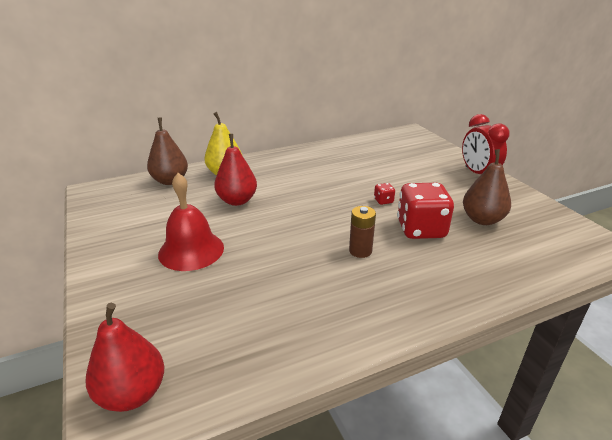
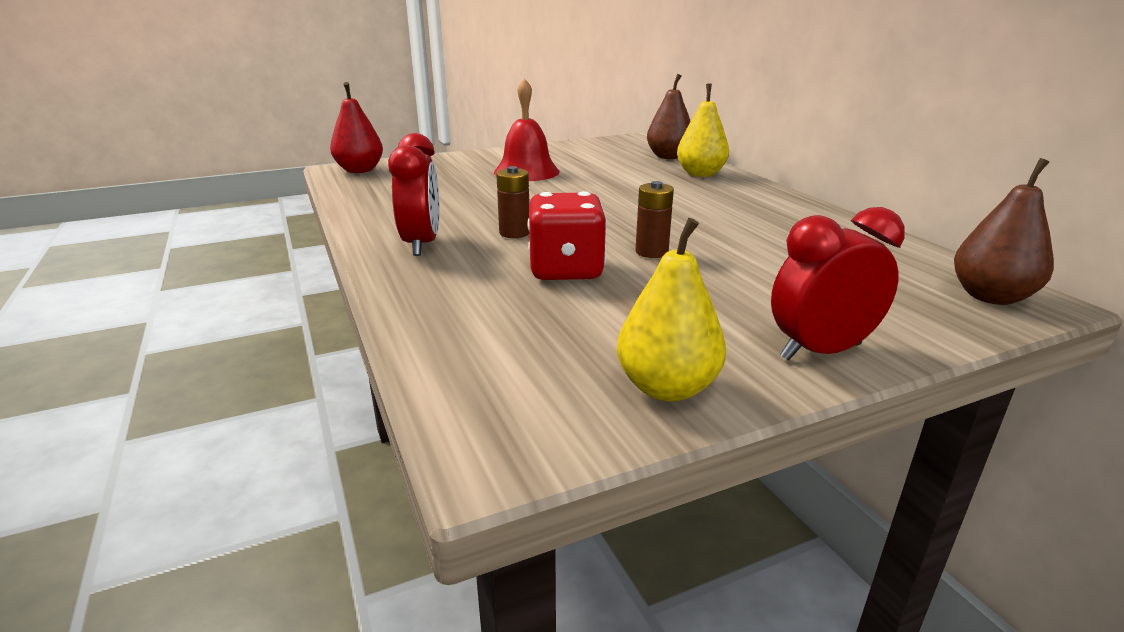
camera: 90 degrees right, 5 degrees down
red pear [214,134,257,206] -> none
red dice [374,183,395,205] -> brown battery [635,181,674,258]
brown pear [463,149,511,225] -> brown pear moved to [954,158,1054,305]
none -> red clock [388,133,439,256]
none -> yellow pear [617,218,726,402]

